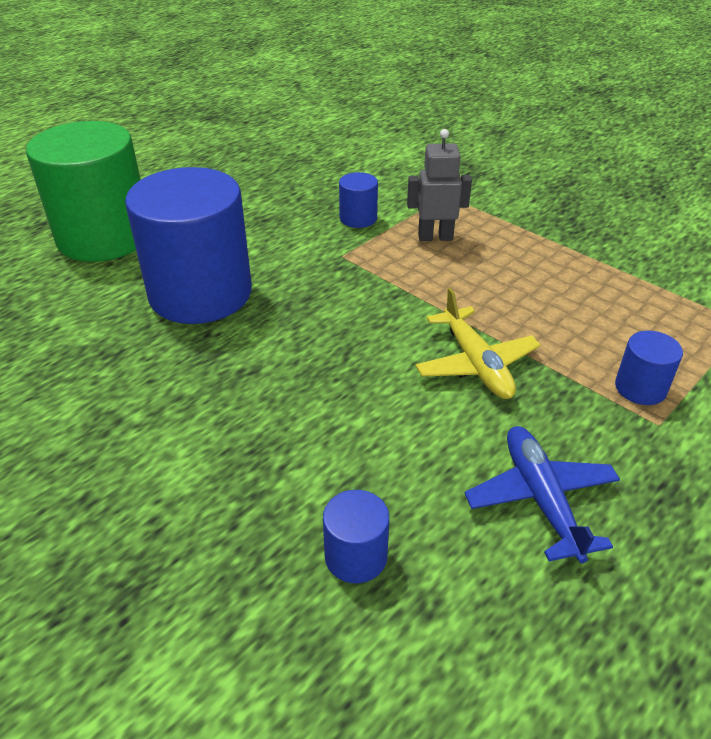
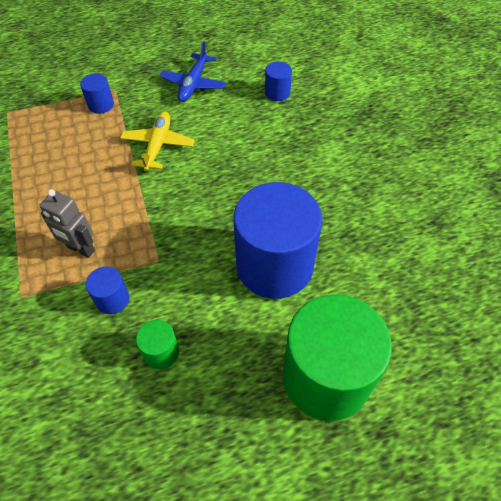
camera: 150 degrees left, 15 degrees up
none -> green cylinder [136,320,179,369]

